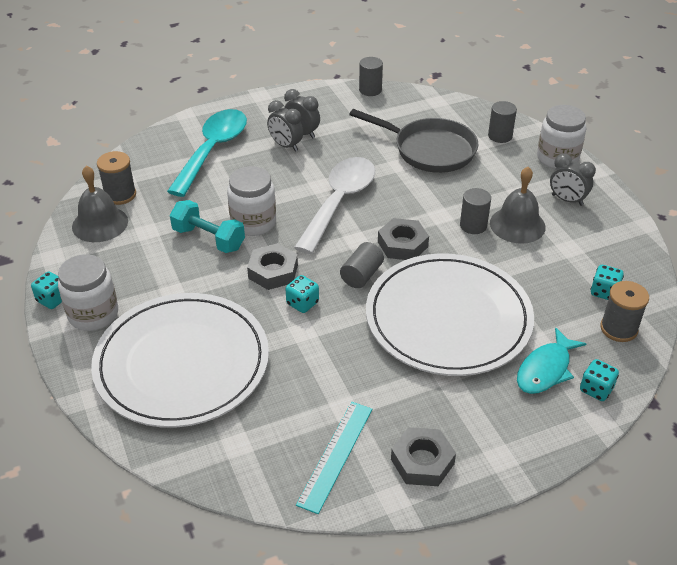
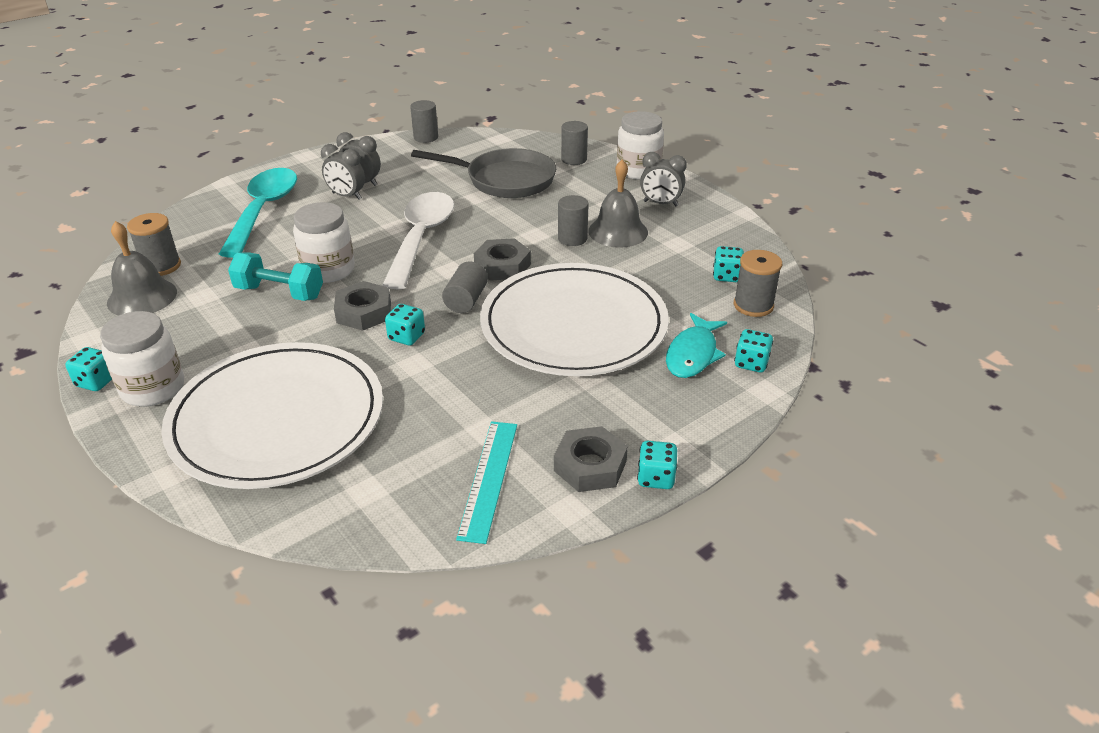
camera: 15 degrees left, 5 degrees down
none -> turquoise dice [637,441,677,489]

